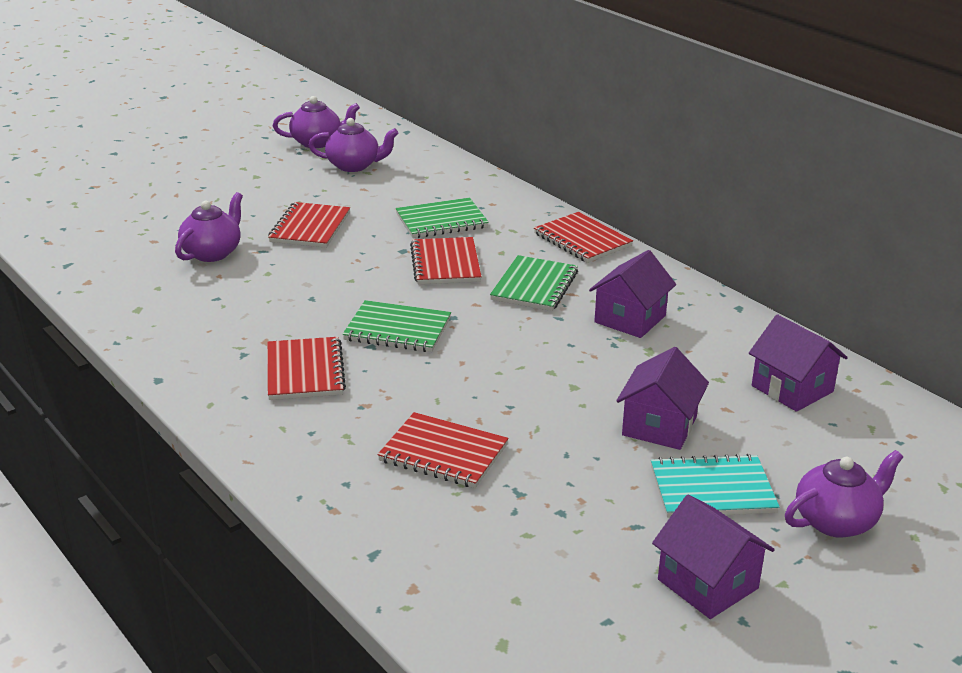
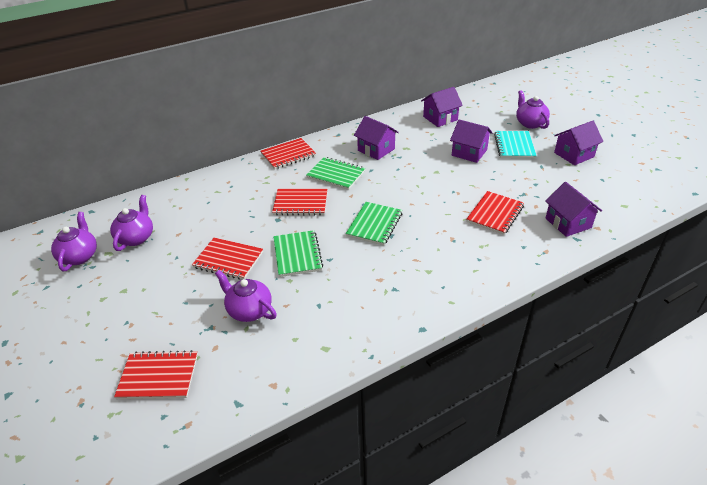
camera: 80 degrees left, 10 degrees up
red notebook [267,337,346,400] -> red notebook moved to [114,350,198,399]
green notebook [396,198,489,238] -> green notebook moved to [273,230,323,277]
none -> purple house [545,182,602,237]

